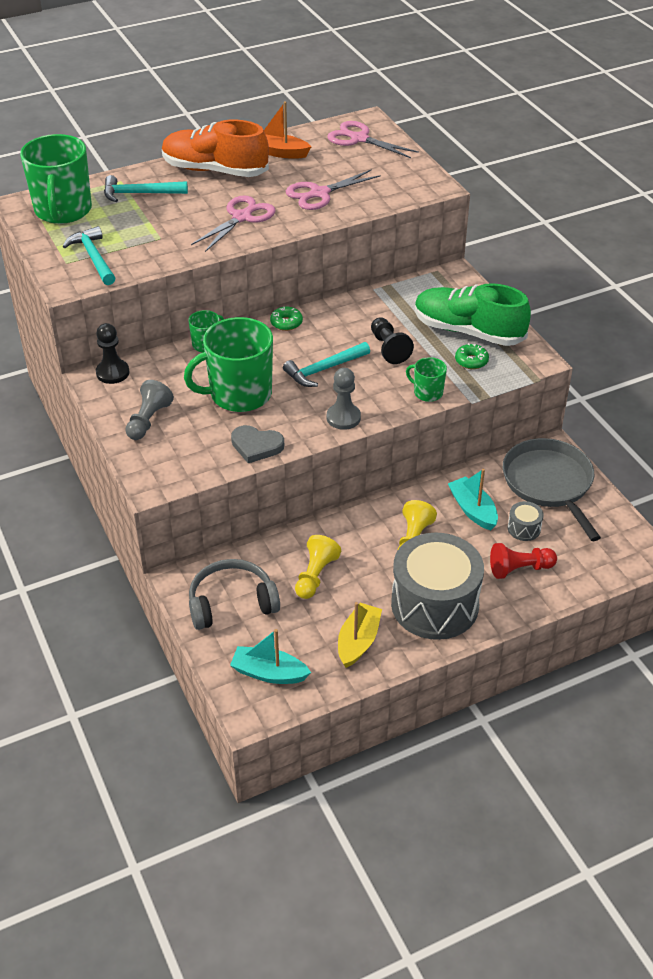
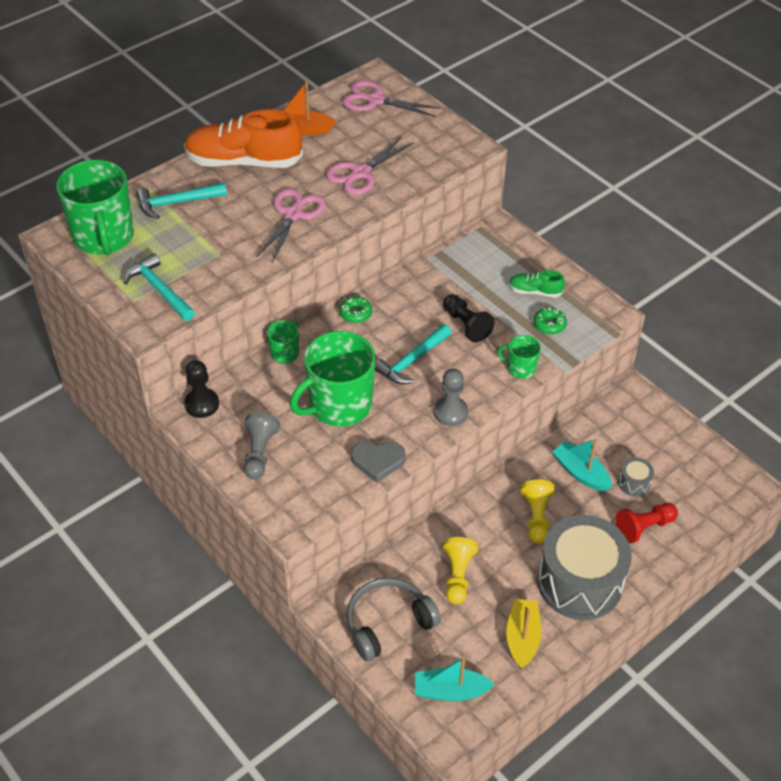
camera: 15 degrees left, 5 degrees up
green shoe [415,283,531,346] -> green shoe [509,270,565,298], size x0.47
grey pan [503,438,601,541] -> none

